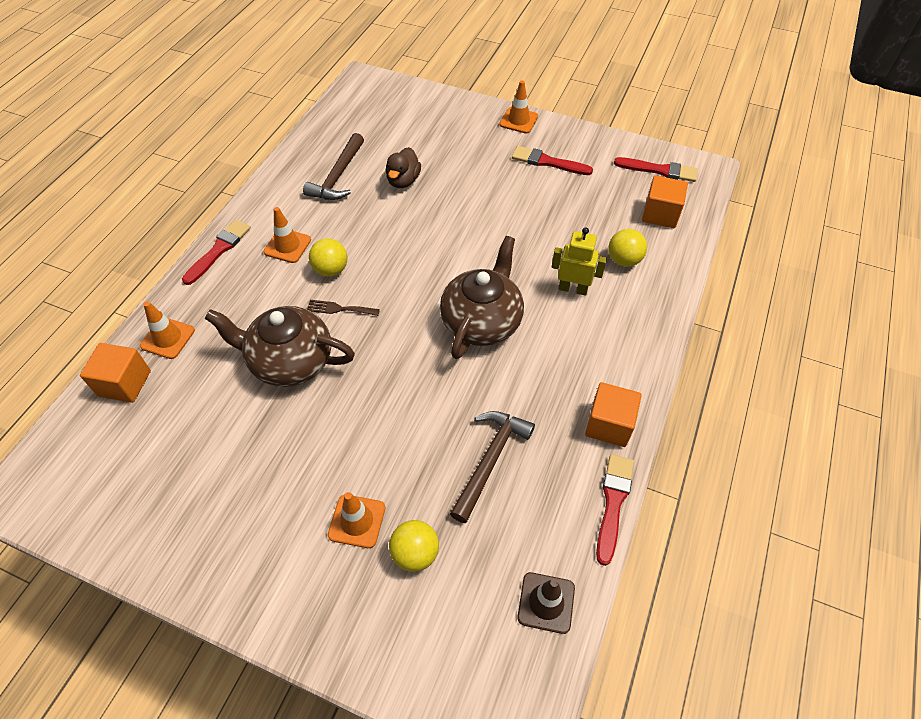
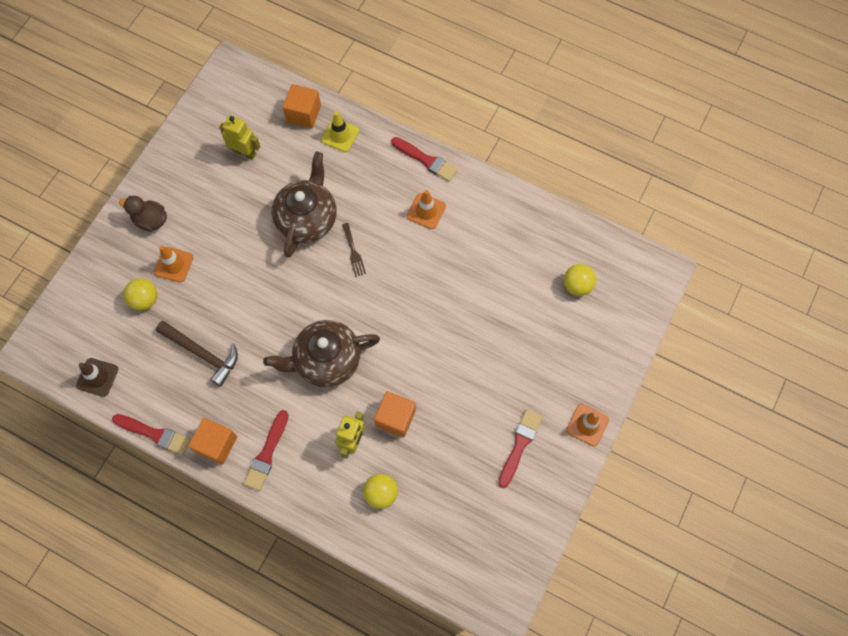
camera: 95 degrees right, 15 degrees up
orange traffic cone [140,301,195,359] -> yellow traffic cone [321,111,359,152]
brown hammer [303,133,364,200] -> none
brown fork [307,300,380,316] -> brown fork turned 150 degrees clockwise [342,223,366,277]
yellow ball [309,238,347,277] -> yellow ball moved to [564,264,596,296]
brown duck [385,147,421,188] -> brown duck moved to [119,196,167,232]
brown teapot [440,236,524,359] -> brown teapot turned 135 degrees clockwise [263,320,380,387]
red brush [614,157,698,182] -> red brush moved to [244,410,288,491]
orange cube [642,175,688,228] -> orange cube moved to [374,391,416,437]
none -> yellow robot [219,115,260,160]

